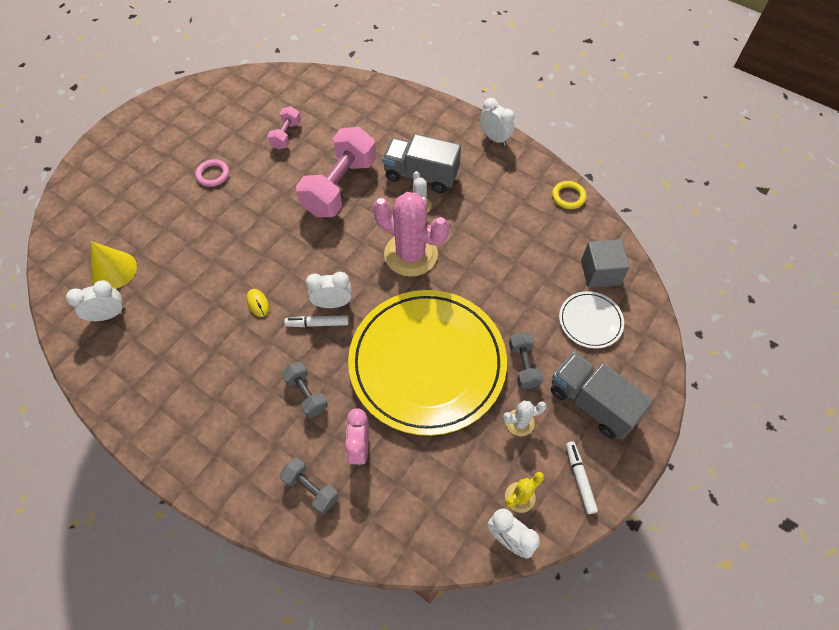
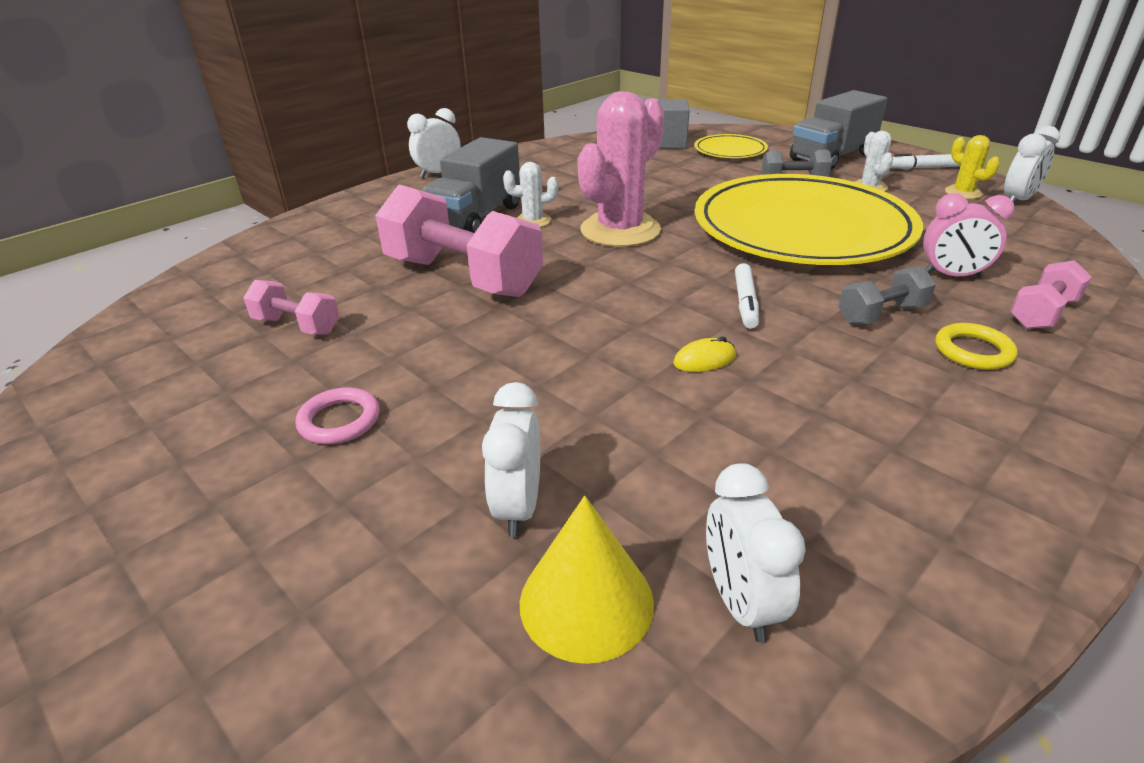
camera: 80 degrees left, 25 degrees down
grey dumbbell [280,458,339,514] -> pink dumbbell [1010,260,1092,329]
white clock [306,272,352,308] -> white clock moved to [482,382,540,537]
yellow ring [552,181,586,209] -> yellow ring moved to [936,323,1018,370]
white plate [559,291,624,349] -> yellow plate [695,134,768,158]

